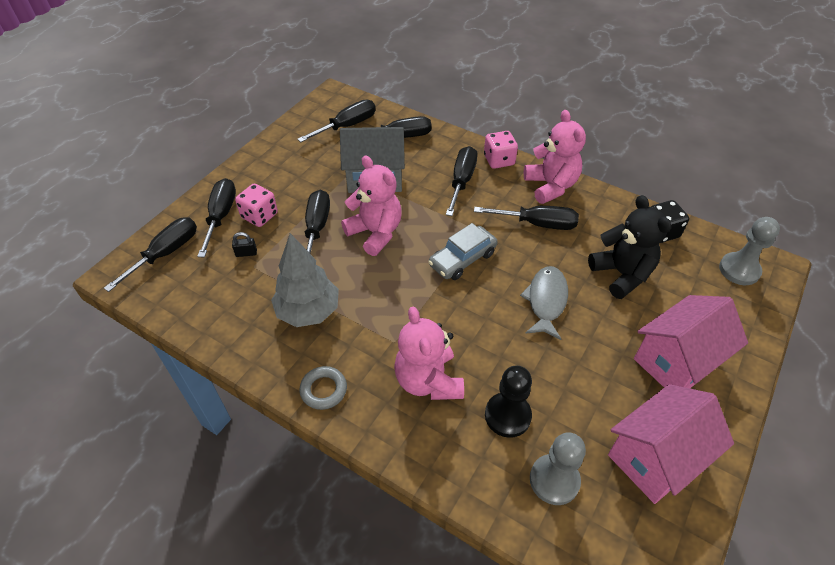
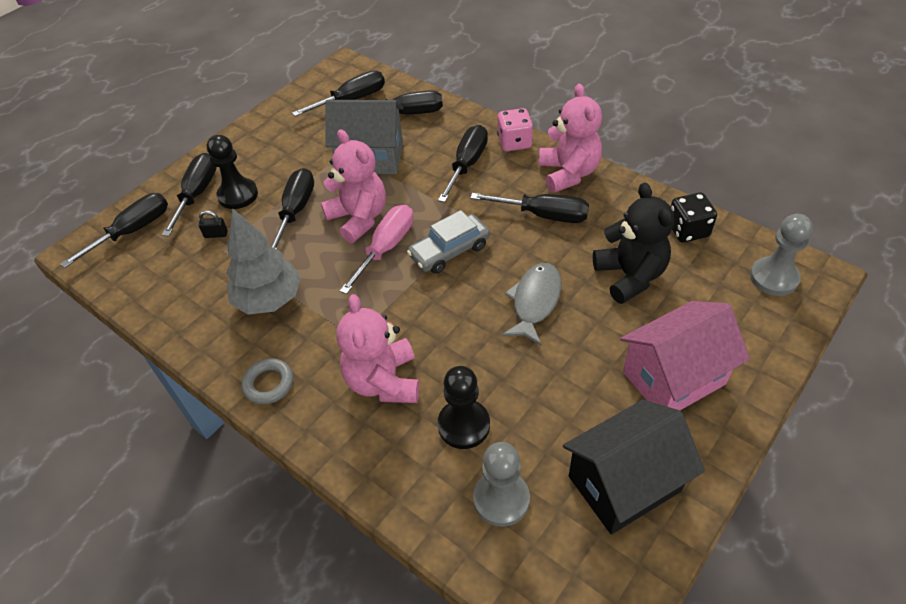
camera: 10 degrees right, 0 degrees up
pink dice [235,184,278,227] -> black pawn [207,135,258,209]
pink house [608,384,734,504] -> black house [563,400,705,534]
none -> pink screwdriver [340,205,413,294]

